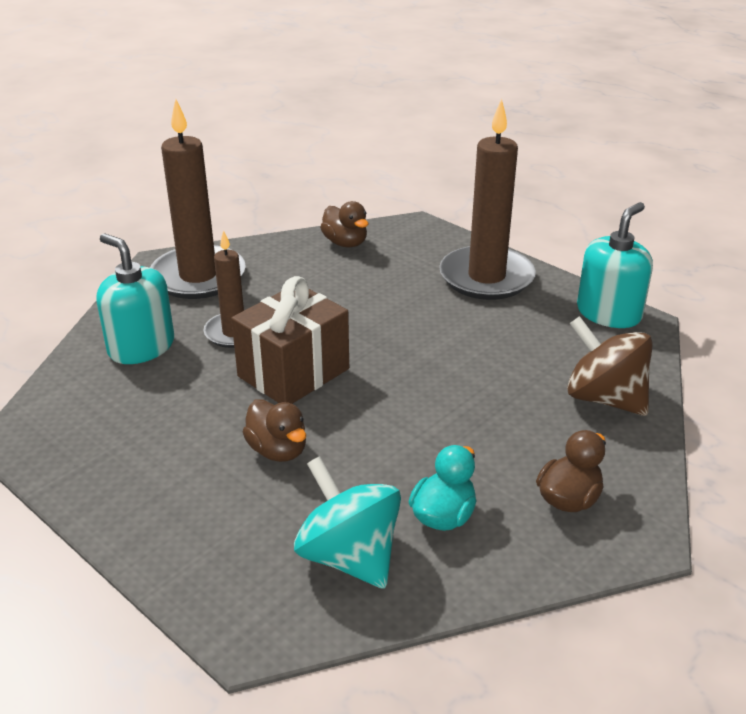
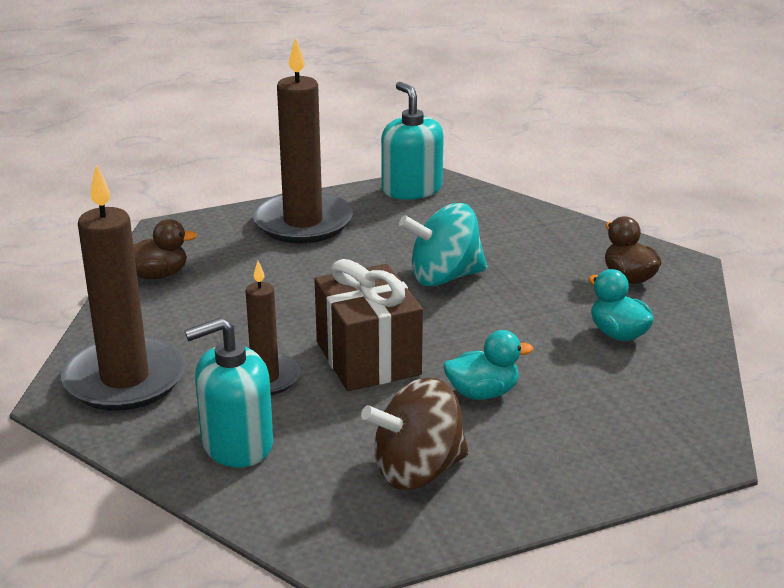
camera: 65 degrees left, 5 degrees down
brown duck [243,399,306,462] -> turquoise duck [444,330,533,400]
turquoise spinning top [294,456,401,589] -> turquoise spinning top moved to [399,203,487,286]
brown spinning top [567,316,653,416] -> brown spinning top moved to [361,378,469,490]

